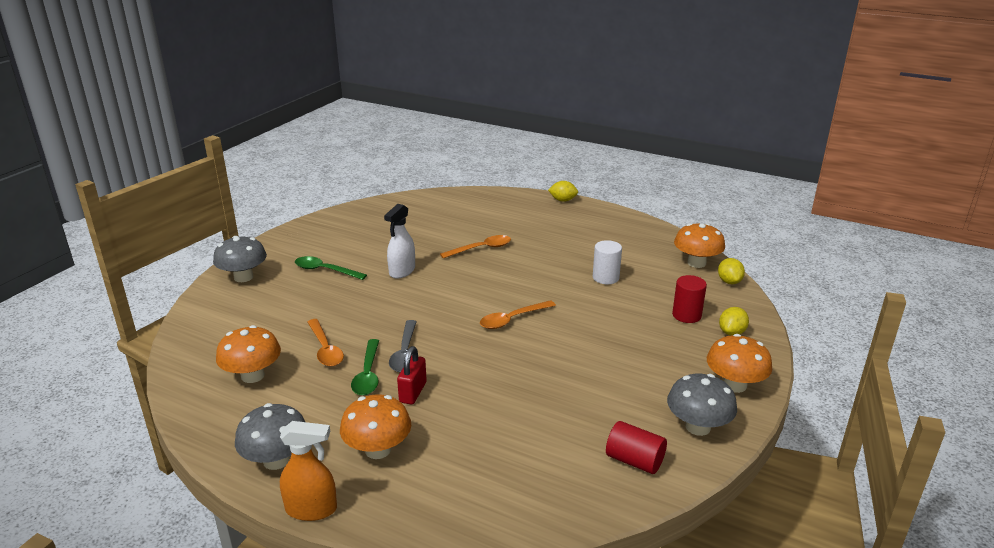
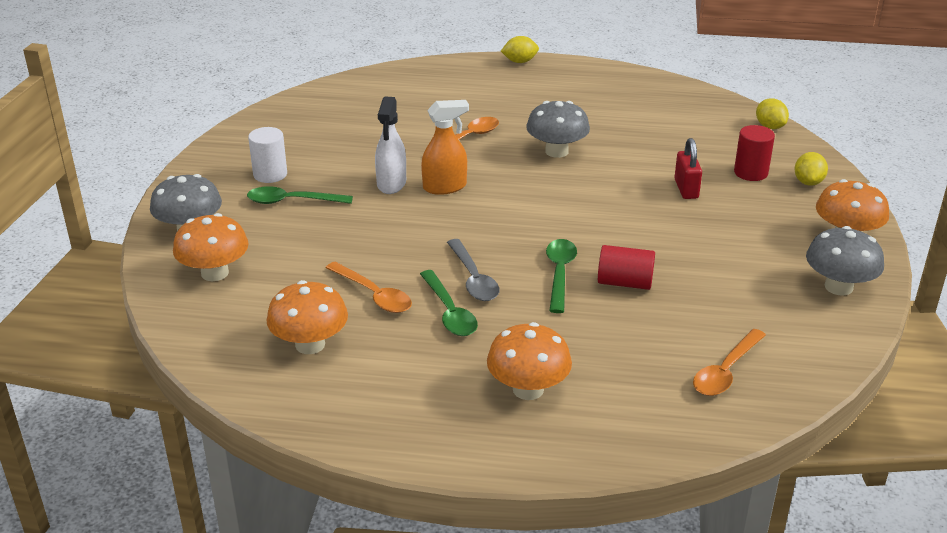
camera: 20 degrees left, 5 degrees up
grey mushroom [235,403,305,470] -> grey mushroom moved to [526,101,590,158]
orange spray bottle [280,421,337,521] -> orange spray bottle moved to [421,100,469,195]
red padlock [397,346,427,405] -> red padlock moved to [674,138,702,199]
orange spoon [480,300,556,329] -> orange spoon moved to [693,329,766,396]
white cylinder [593,240,622,284] -> white cylinder moved to [248,127,287,183]
red cylinder [606,421,667,474] -> red cylinder moved to [598,245,655,290]
orange mushroom [674,223,725,268] -> orange mushroom moved to [173,213,249,281]
none -> green spoon [546,239,577,313]

